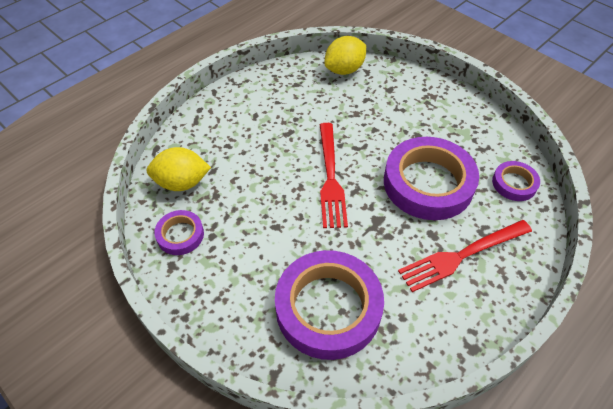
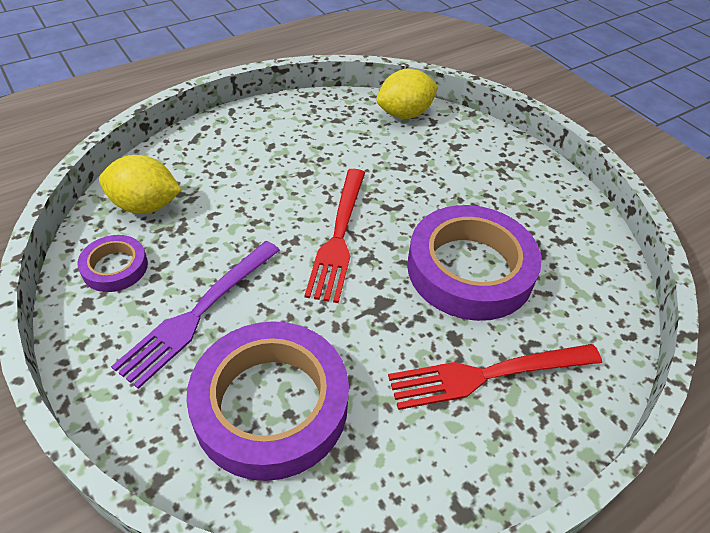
camera: 10 degrees right, 5 degrees down
purple tape [492,161,540,201] -> none
none -> purple fork [111,241,280,389]

